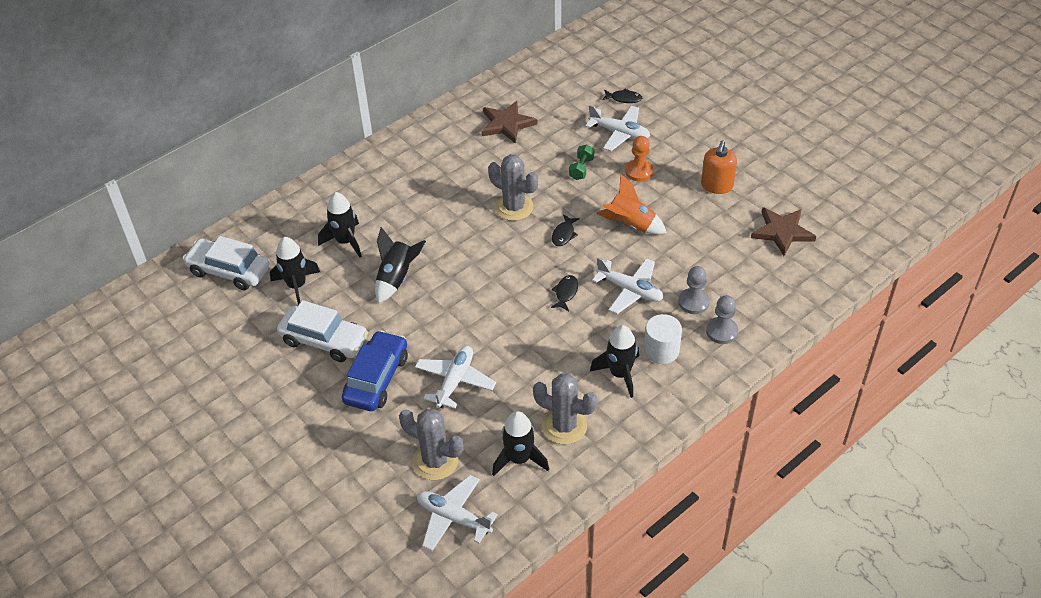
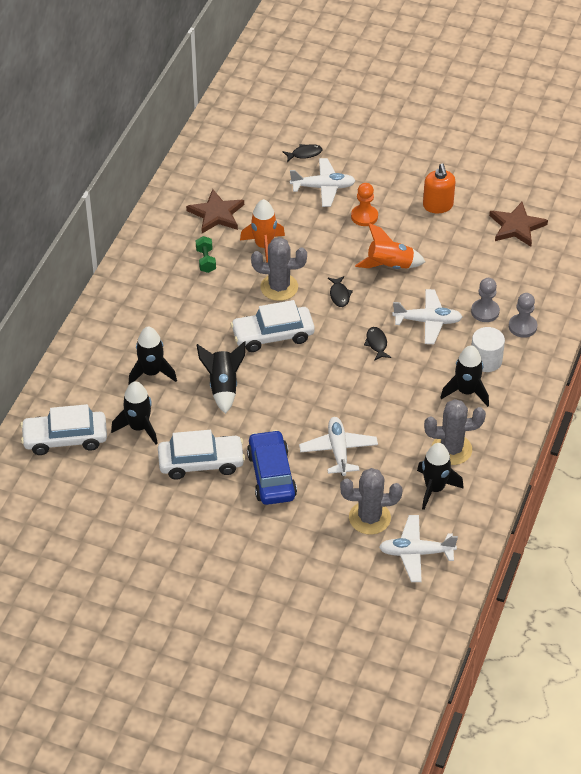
camera: 30 degrees left, 0 degrees up
green dumbbell [569,145,594,180] -> green dumbbell moved to [196,236,216,273]
none -> white car [230,300,315,352]
none -> orange rocket [240,199,285,263]

